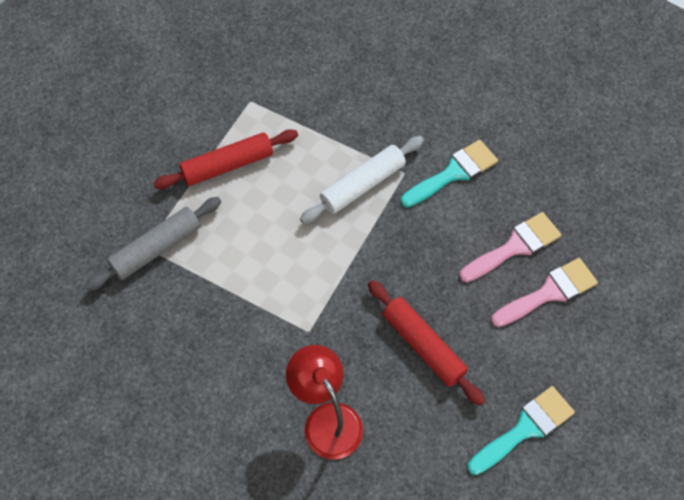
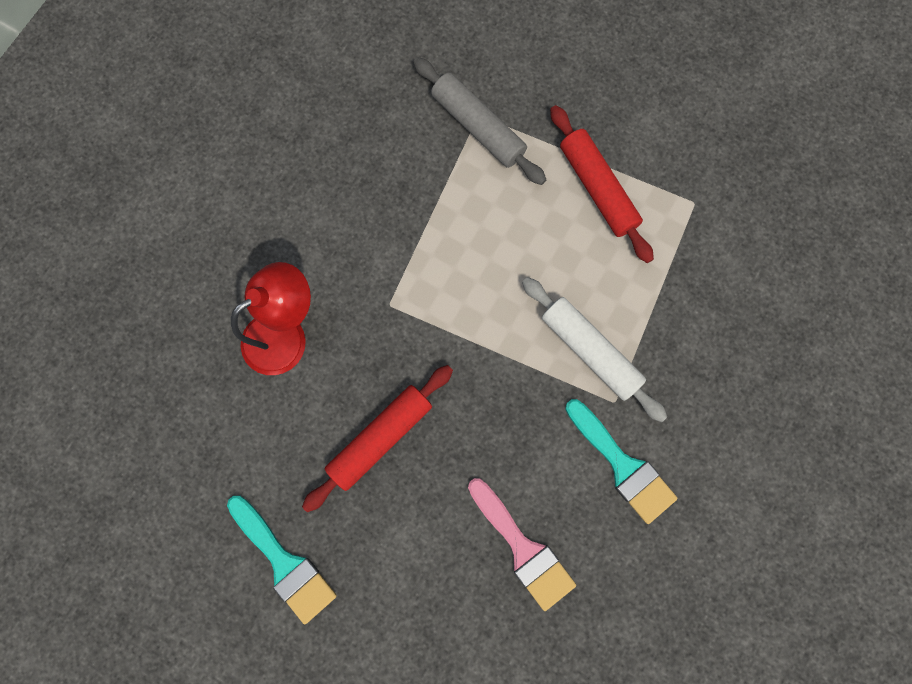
camera: 85 degrees right, 15 degrees up
pink brush [491,258,598,327] -> none

